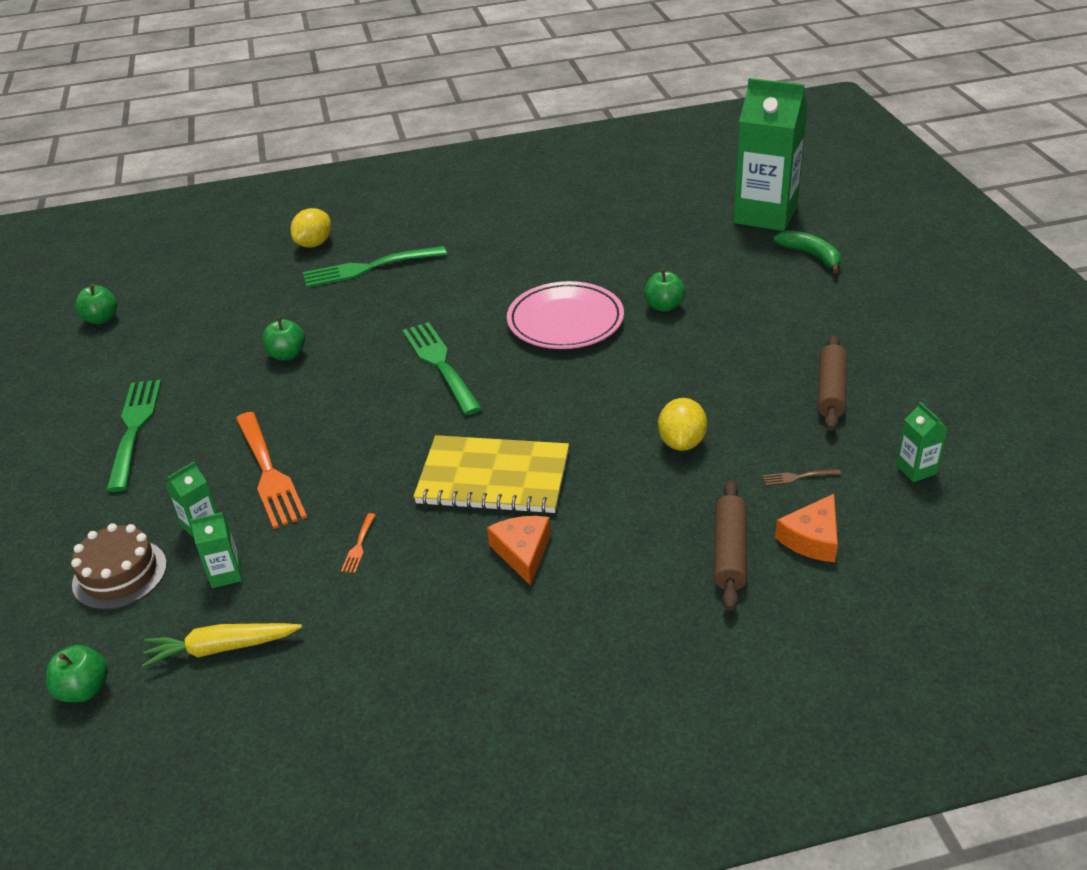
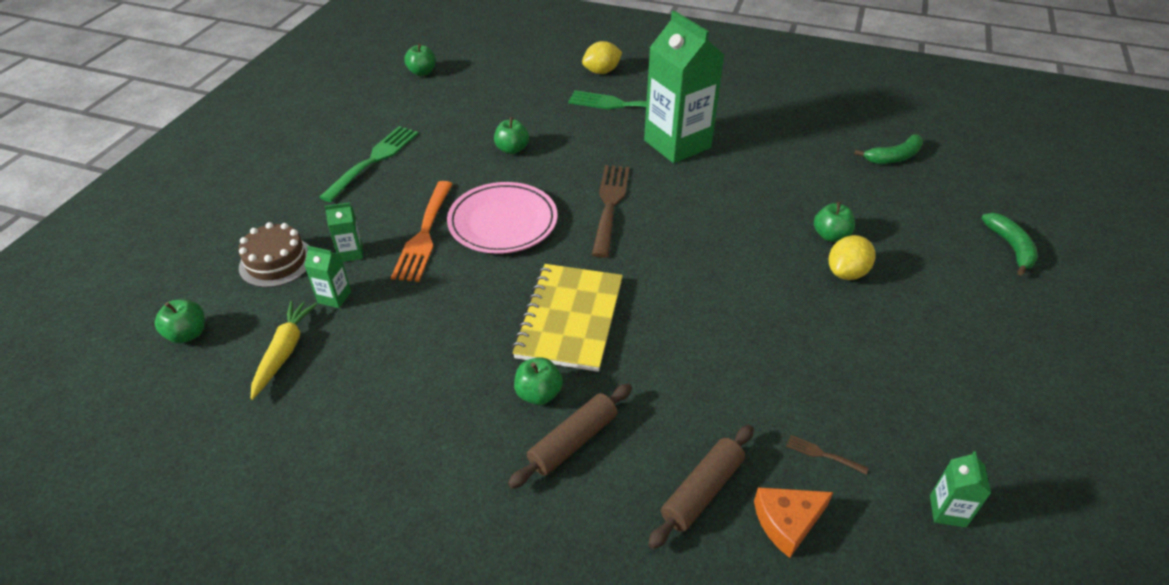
camera: 30 degrees right, 5 degrees up
yellow carrot [142,623,302,667] -> yellow carrot turned 75 degrees clockwise [250,301,317,400]
orange fork [341,513,376,573] -> none
green fork [402,322,482,415] -> brown fork [592,165,629,258]
yellow notebook [413,435,569,514] -> yellow notebook turned 60 degrees clockwise [512,264,623,372]
orange cheese [487,516,551,586] -> green apple [514,357,563,405]
pink plate [507,281,624,349] -> pink plate moved to [447,182,558,254]
yellow lemon [658,398,707,451] -> yellow lemon moved to [829,235,875,280]
green carton [733,78,808,231] -> green carton moved to [644,11,724,163]
brown rolling pin [817,335,847,431] -> brown rolling pin moved to [508,384,632,489]
none -> green banana [854,134,923,164]

